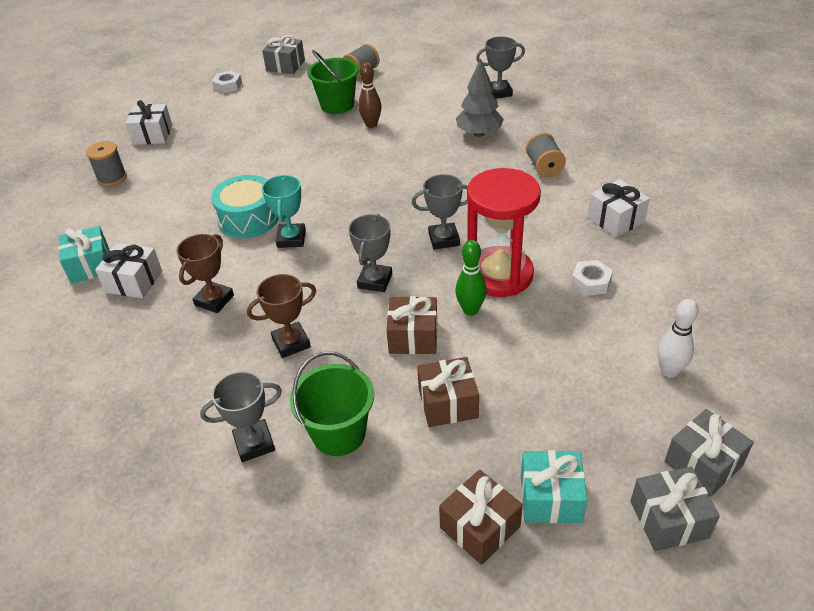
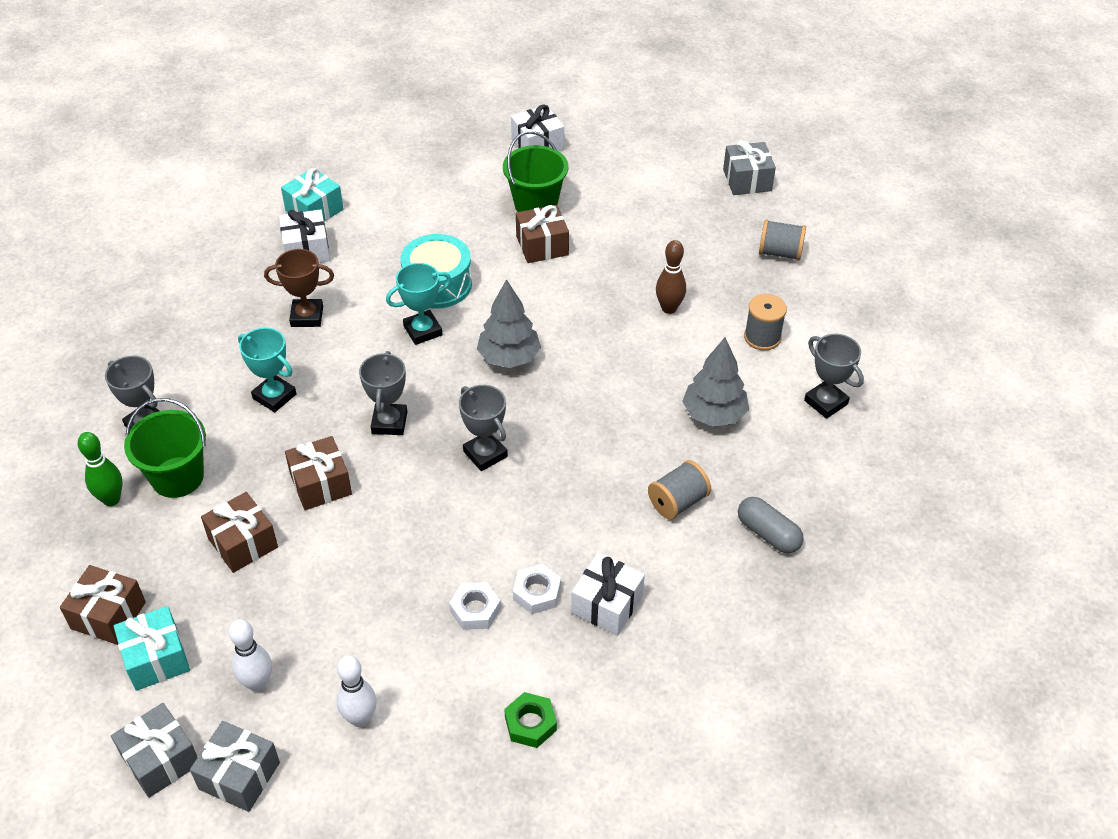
camera: 60 degrees right, 5 degrees up
grey spool [86,141,127,186] -> grey spool moved to [744,294,787,350]
white nut [212,71,242,93] -> white nut moved to [513,564,561,614]
brown trophy [247,274,316,358] -> turquoise trophy [238,327,297,412]
green bucket [307,50,359,114] -> green bucket moved to [503,131,568,212]
grey trophy [349,214,392,292] -> grey trophy turned 75 degrees counterclockwise [359,351,407,435]
green bowling pin [455,240,487,316] -> green bowling pin moved to [78,432,122,506]
red hourglass [467,168,541,297] -> none
none -> white bowling pin [229,619,272,692]
none -> grey tree [477,279,541,368]
none -> green nut [504,692,557,748]
none -> brown gift [516,205,569,263]
none -> grey capsule [738,497,804,553]

